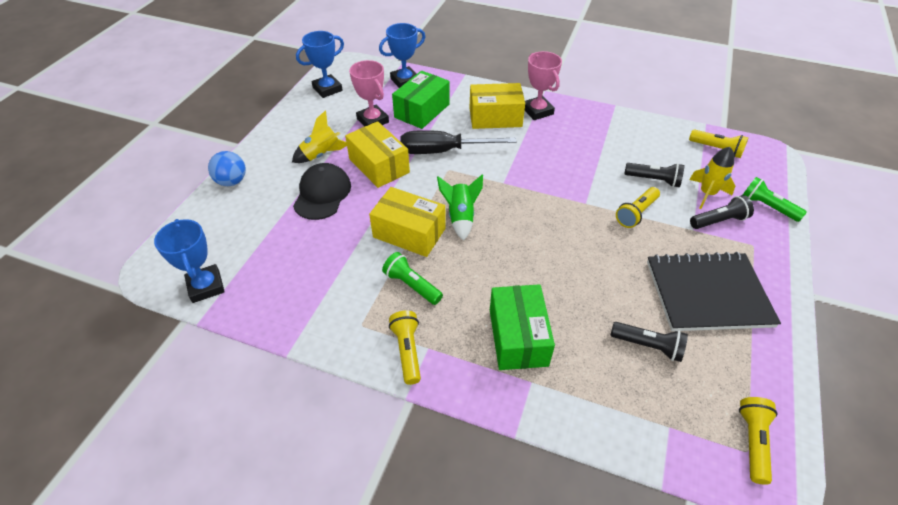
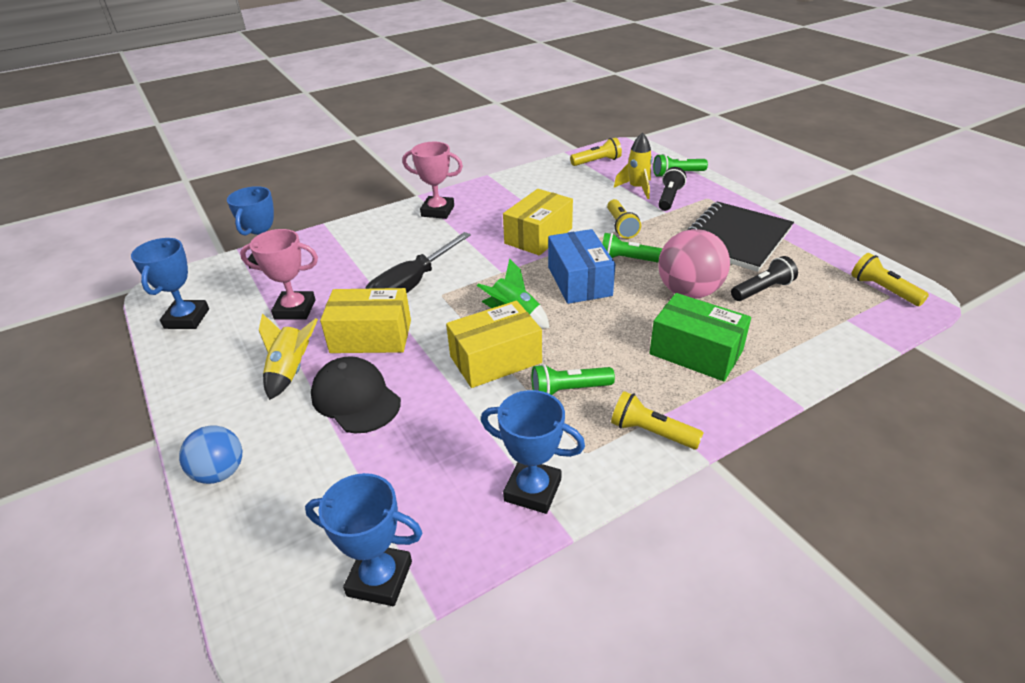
camera: 50 degrees left, 10 degrees down
green box [392,71,450,129] -> none
yellow box [470,83,525,129] -> yellow box moved to [503,189,573,255]
black flashlight [624,163,684,187] -> none
none -> blue trophy [481,390,585,514]
none -> blue box [548,229,615,304]
none -> green flashlight [602,233,663,263]
none -> pink ball [658,229,730,299]

